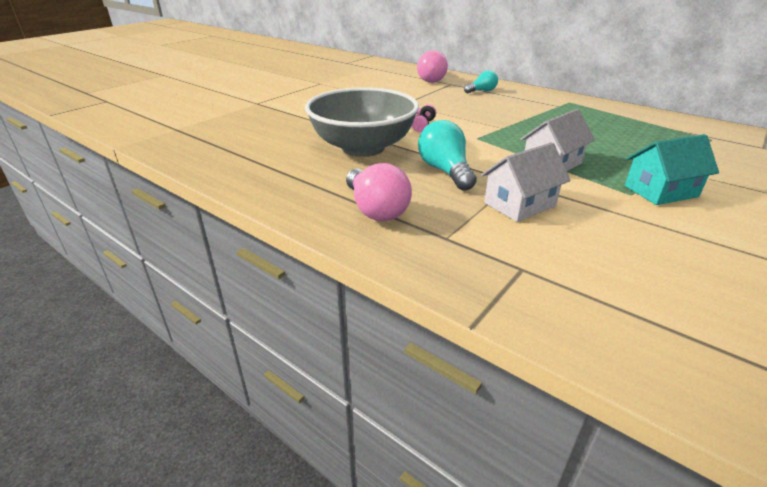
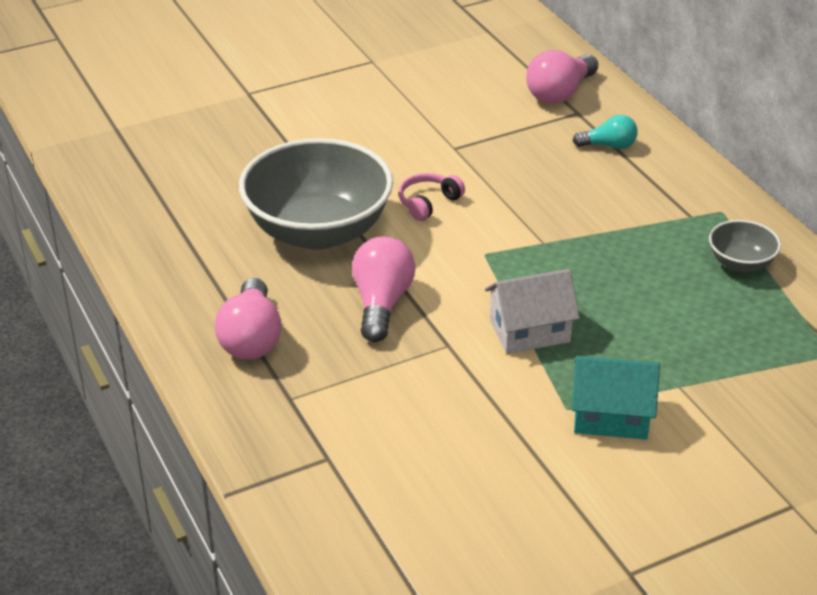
camera: 25 degrees right, 5 degrees up
turquoise light bulb [418,120,477,191] -> pink light bulb [352,237,415,342]
white house [481,142,571,222] -> none
none -> grey bowl [709,220,781,272]

